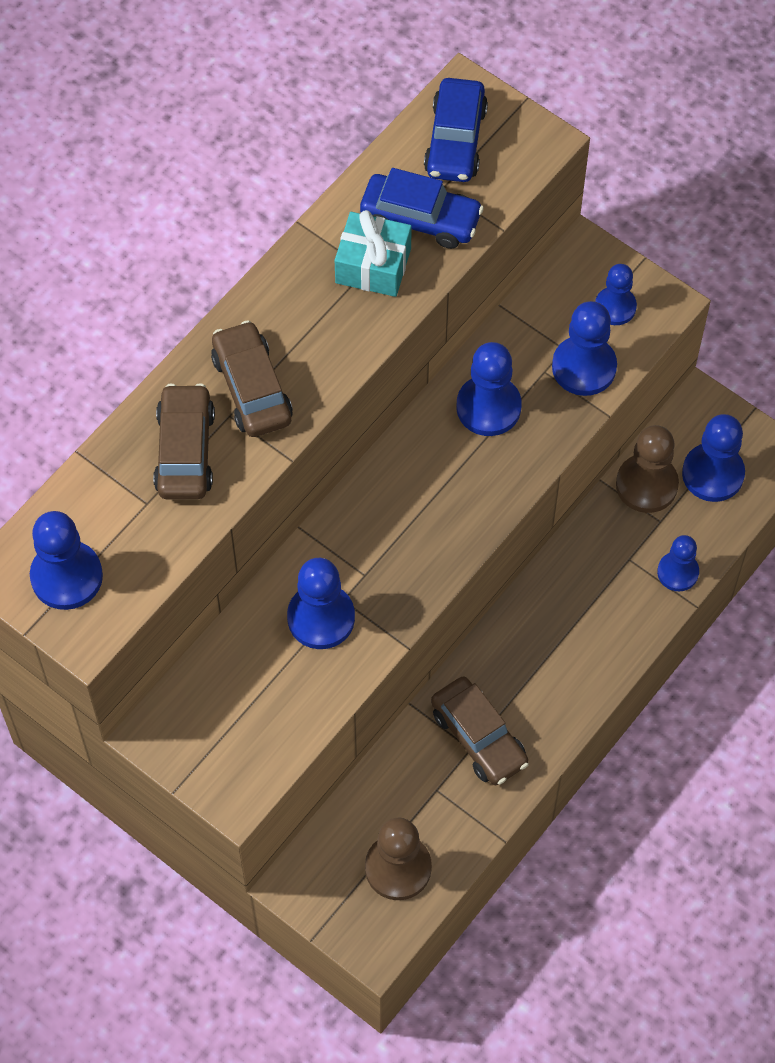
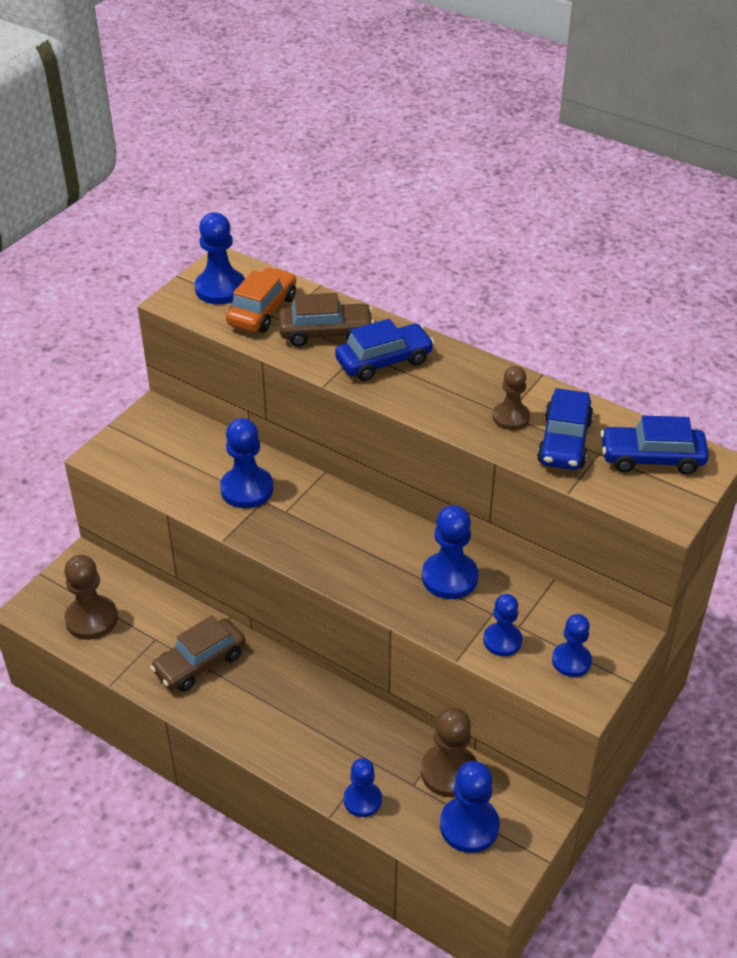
camera: 85 degrees right, 20 degrees down
brown car [211,320,293,437] -> blue car [335,319,434,381]
turquoise gift [335,210,412,297] -> brown pawn [493,366,530,430]
blue pawn [552,301,617,396] -> blue pawn [483,594,522,656], size x0.66
none -> orange car [226,267,296,333]

